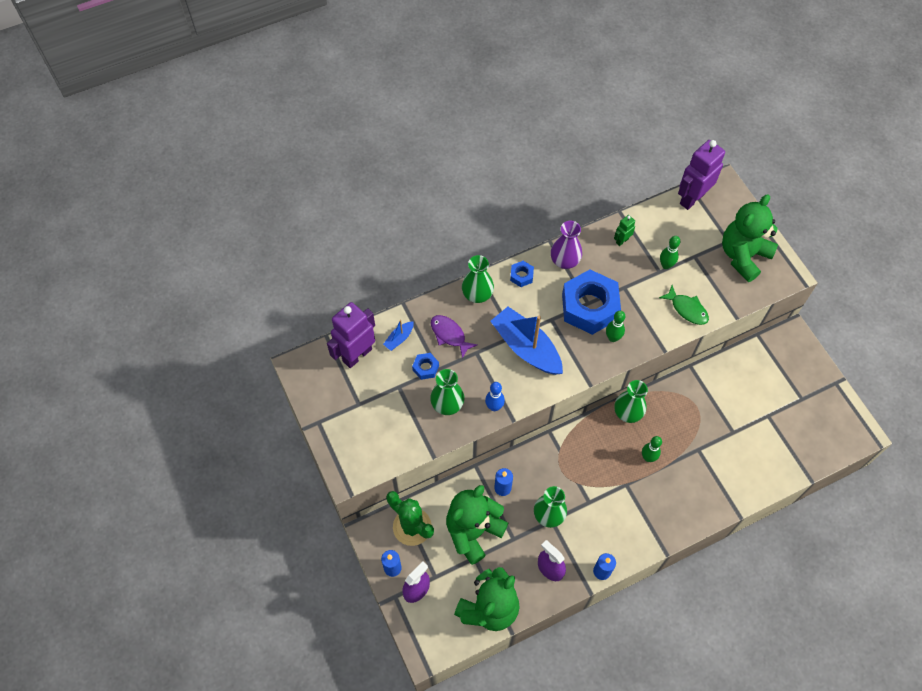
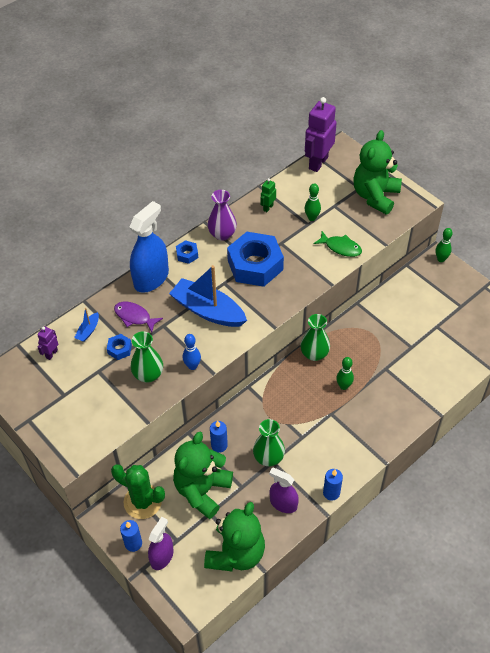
camera: 15 degrees left, 10 degrees down
purple robot [327,302,375,368] -> purple robot [37,326,58,360], size x0.47
green vase [462,255,494,303] -> blue spray bottle [129,201,169,293]
green bowling pin [606,311,625,342] -> green bowling pin moved to [436,228,453,262]

